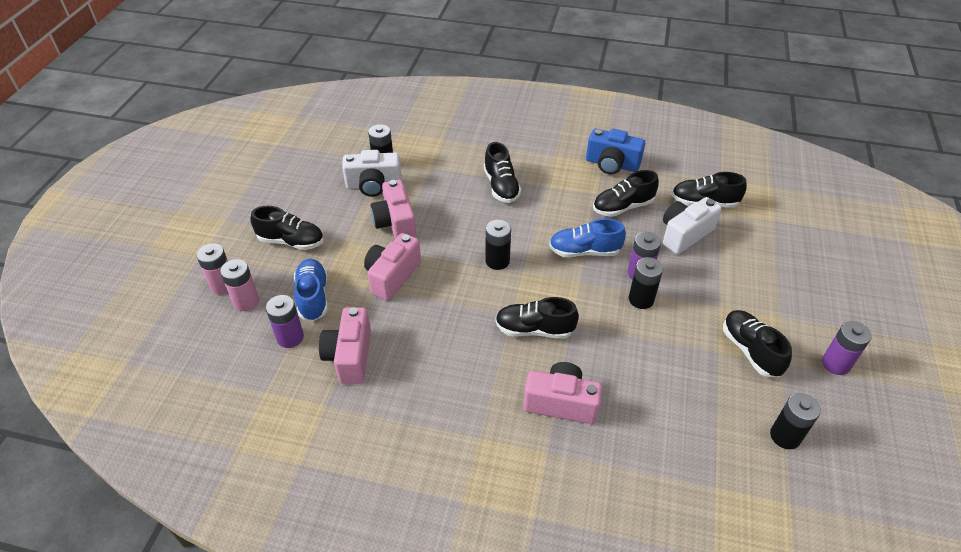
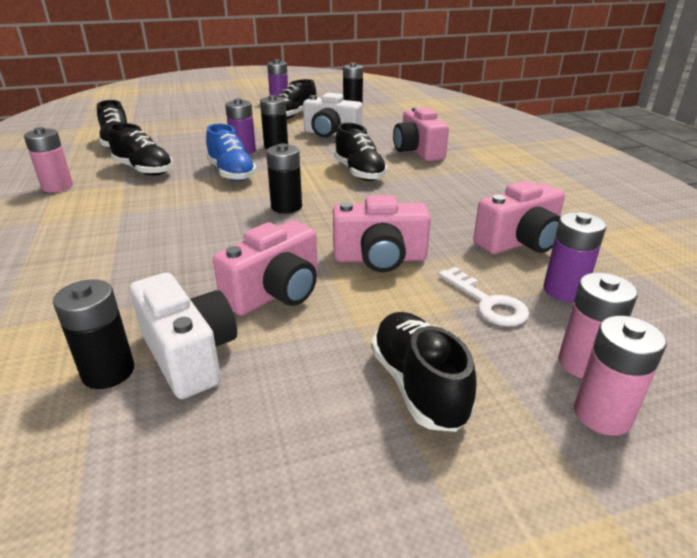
camera: 120 degrees left, 15 degrees down
blue shoe [294,259,328,321] -> white key [439,267,529,327]
black shoe [484,142,521,203] -> none
blue camera [586,129,645,175] -> pink battery [24,127,73,192]
white camera [663,197,722,254] -> white camera moved to [303,93,363,138]

